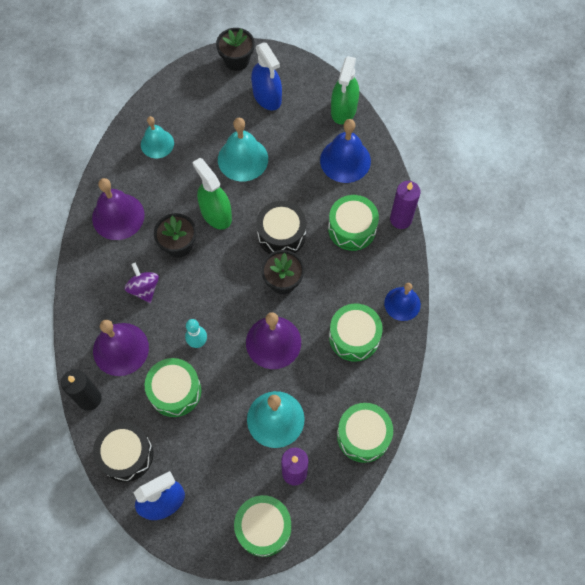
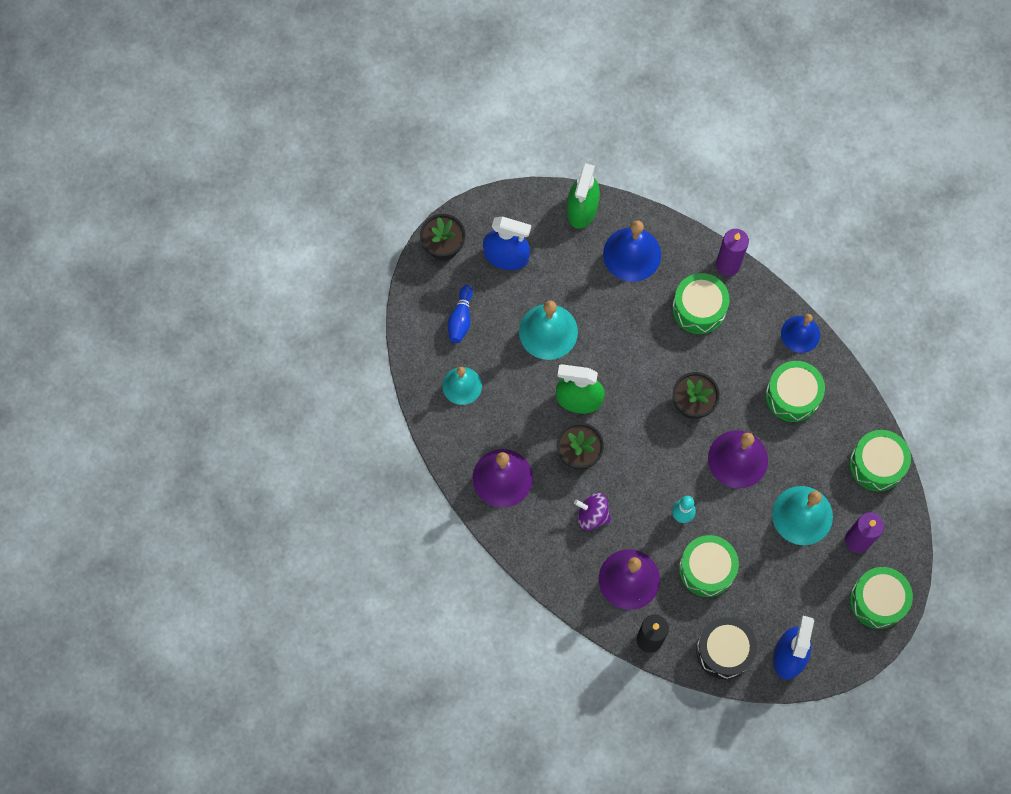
camera: 45 degrees left, 5 degrees up
black drum [256,201,306,254] -> none
green spray bottle [331,56,359,124] -> green spray bottle turned 45 degrees clockwise [567,163,600,229]
none -> blue bowling pin [448,285,473,343]

